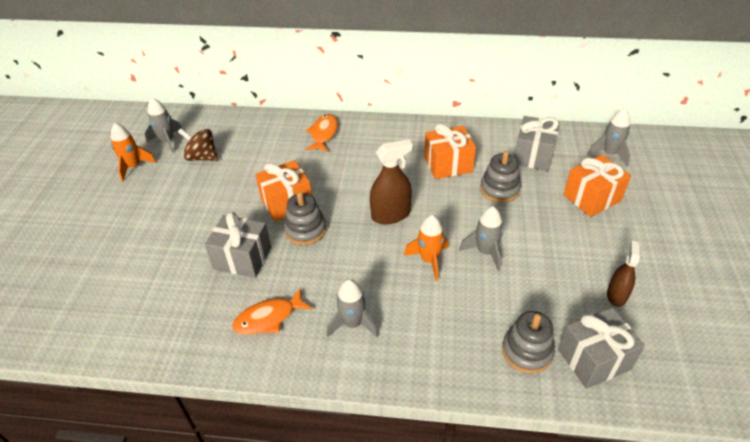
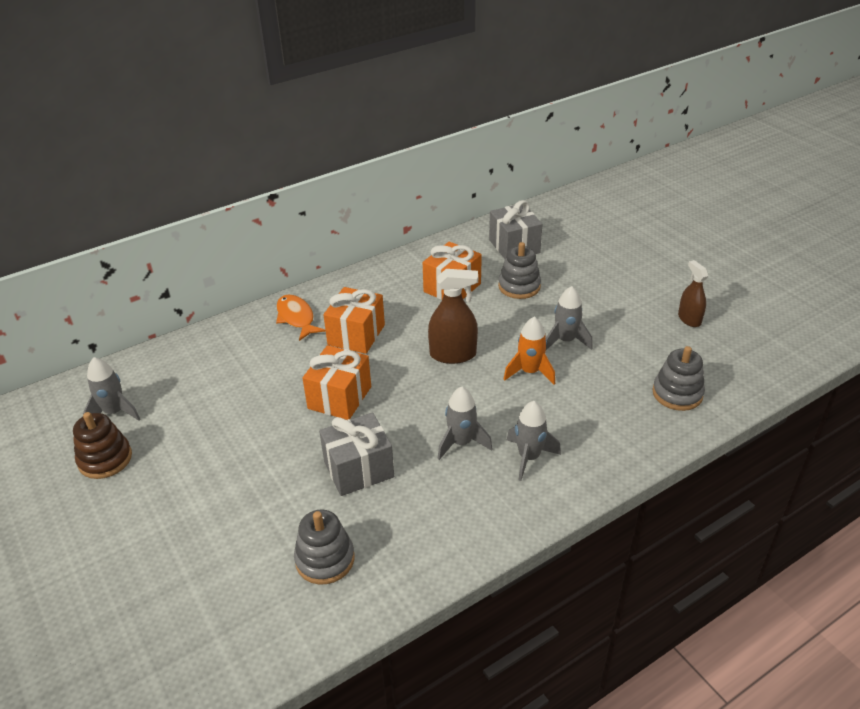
camera: 40 degrees left, 5 degrees down
orange rocket [111,123,156,182] -> brown stacking toy [73,412,132,479]
brown spinning top [178,128,218,161] -> none
orange fish [232,288,312,335] -> none
grey stacking toy [284,192,326,245] -> grey stacking toy moved to [294,509,355,584]
brown spray bottle [370,139,413,224] -> brown spray bottle turned 60 degrees clockwise [428,269,478,364]
grey gift [558,308,645,389] -> none
orange gift [563,155,631,217] -> orange gift moved to [323,287,385,354]
grey rocket [587,108,630,166] -> grey rocket moved to [438,387,492,460]

